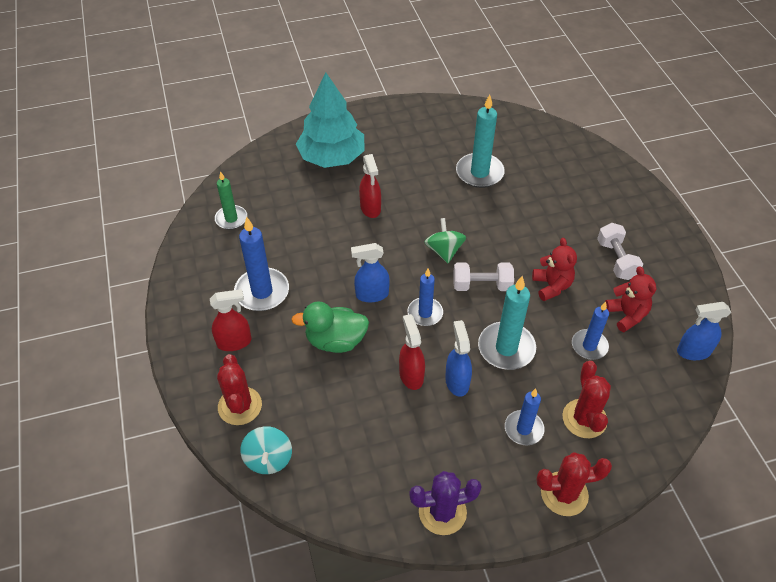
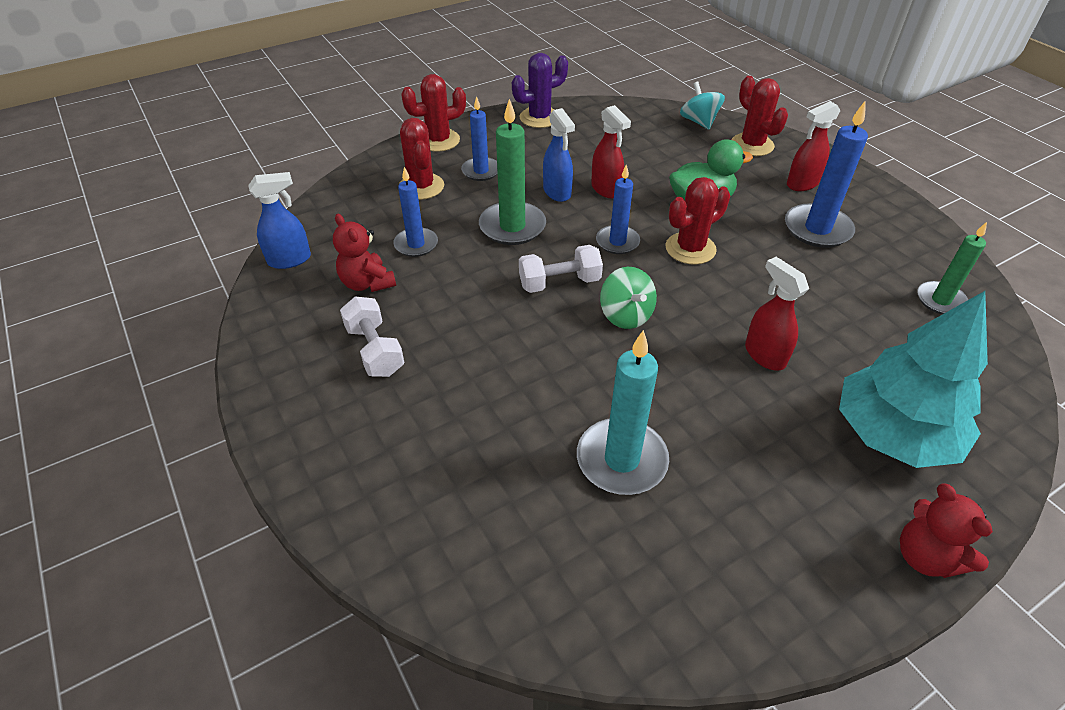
camera: 165 degrees right, 5 degrees down
blue spray bottle [351,243,390,302] -> red cactus [665,177,730,265]
turquoise candle [478,276,536,370] -> green candle [479,99,546,245]
red teddy bear [532,238,577,301] -> red teddy bear moved to [900,483,993,578]

